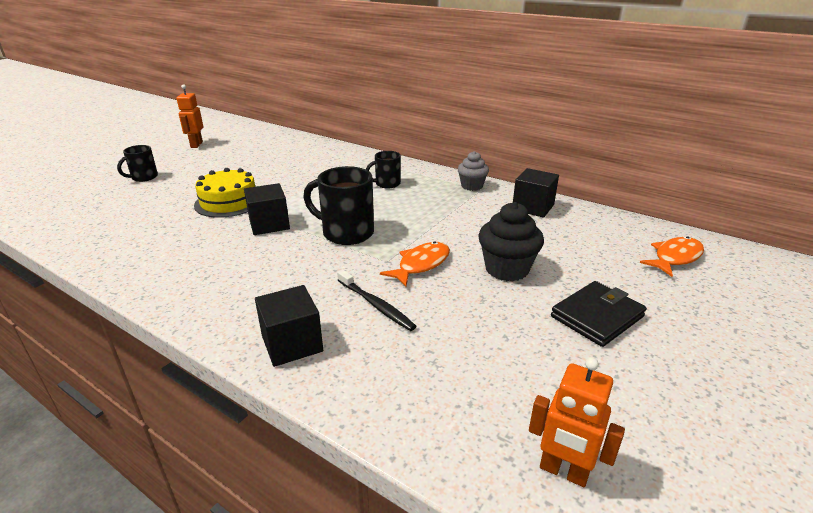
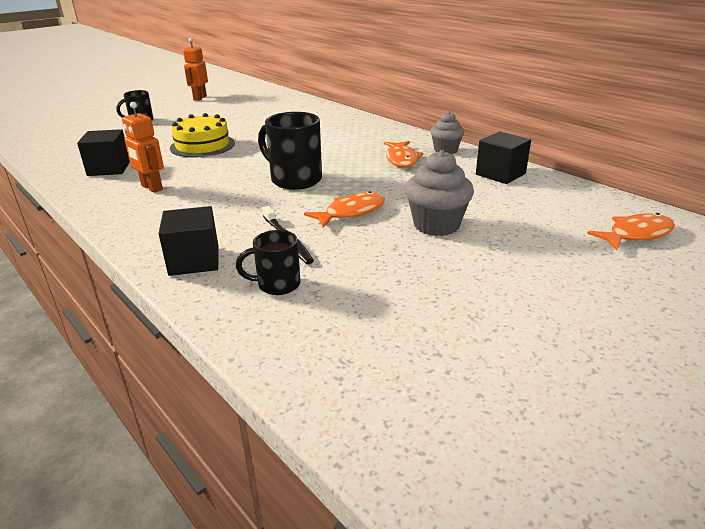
camera: 15 degrees right, 0 degrees up
black cube [244,183,290,235] -> black cube moved to [77,129,130,176]
black mug [366,151,401,189] -> black mug moved to [236,230,300,295]
black cupcake [478,202,544,281] -> grey cupcake [405,150,474,236]
orange robot [529,357,625,487] -> orange robot moved to [122,102,164,193]
black wallet [551,281,647,347] -> none
none -> orange fish [384,141,423,168]

